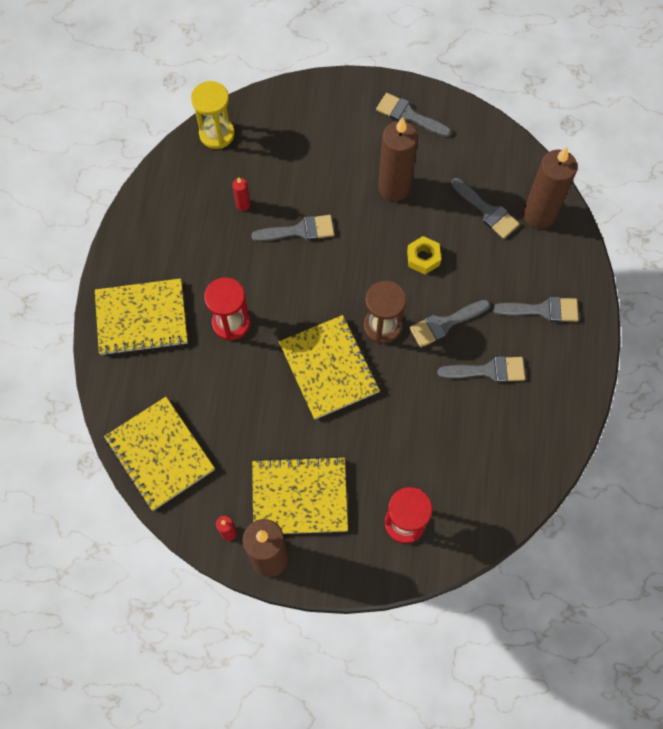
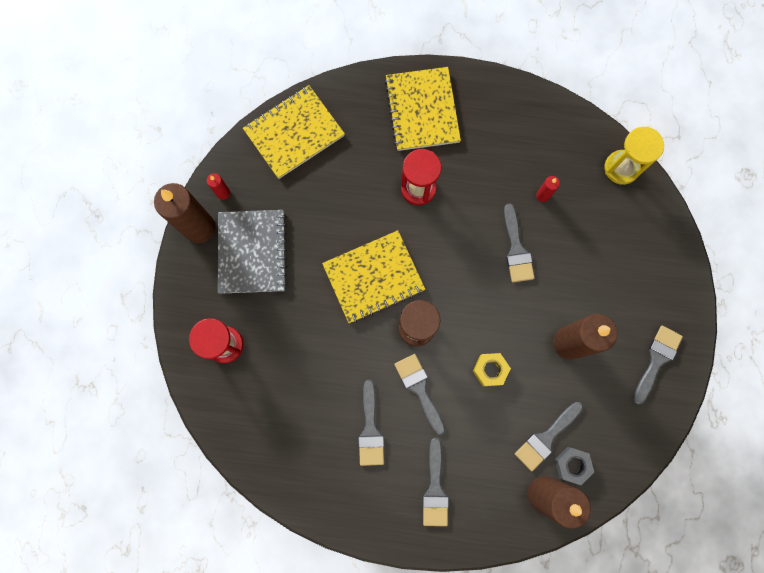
camera: 90 degrees right, 10 degrees up
yellow notebook [252,456,348,534] -> grey notebook [218,210,287,294]
none -> grey nut [555,447,594,485]

